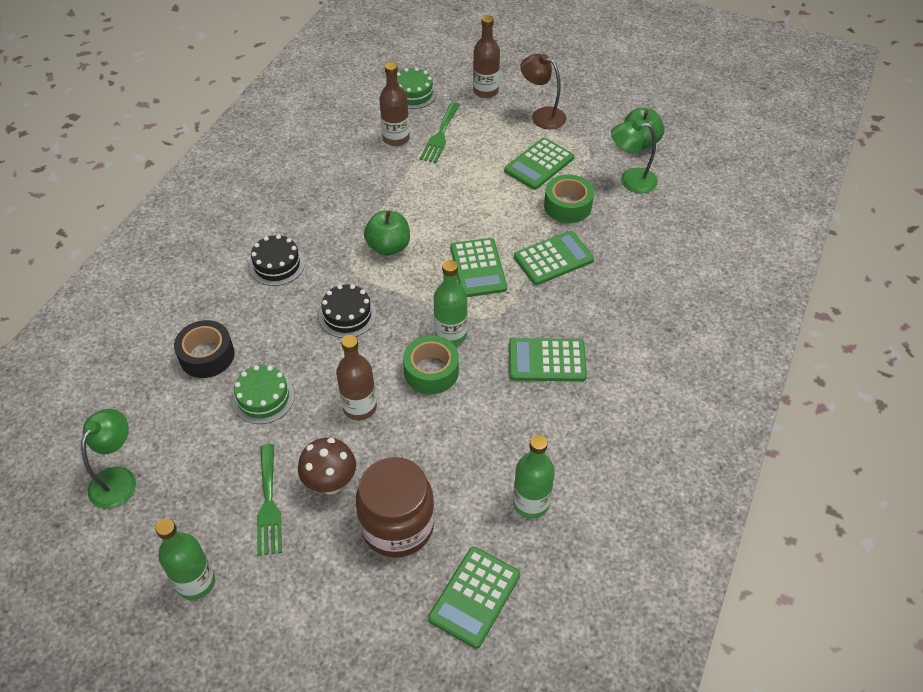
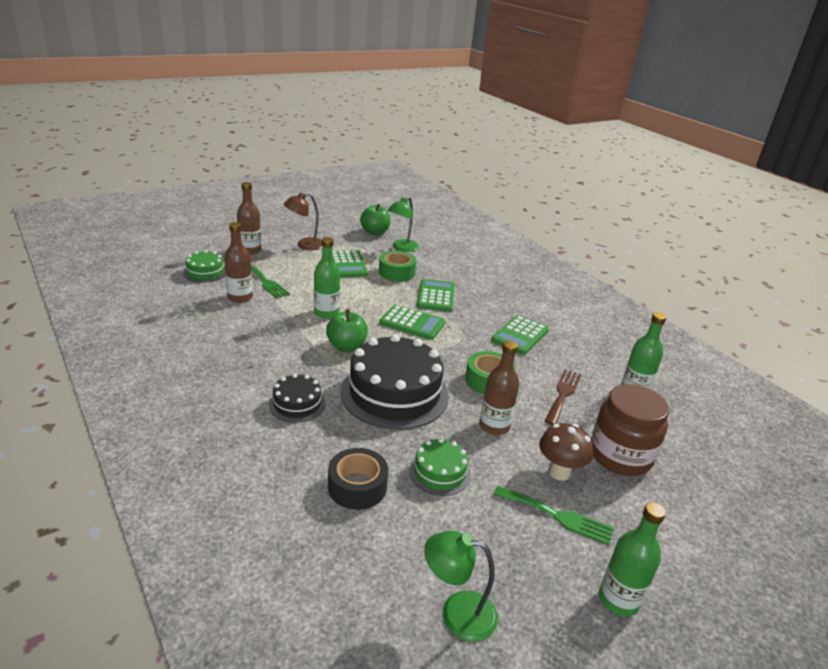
camera: 60 degrees left, 20 degrees down
green lamp [81,409,136,509] -> green lamp turned 45 degrees counterclockwise [424,531,498,642]
black cake [319,284,376,338] -> black cake [340,334,449,430], size x2.03
green calculator [428,547,520,649] -> none
green bottle [434,260,468,346] -> green bottle moved to [314,237,340,319]
none -> brown fork [545,369,581,425]

